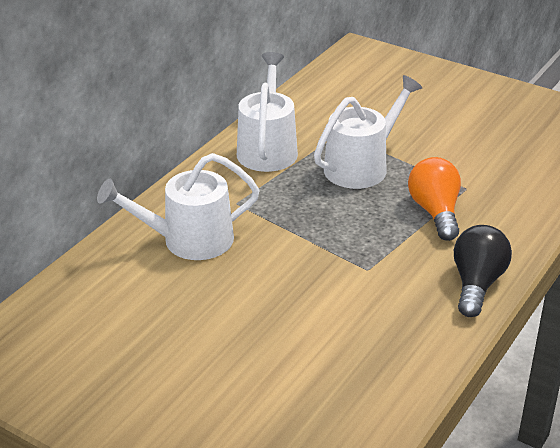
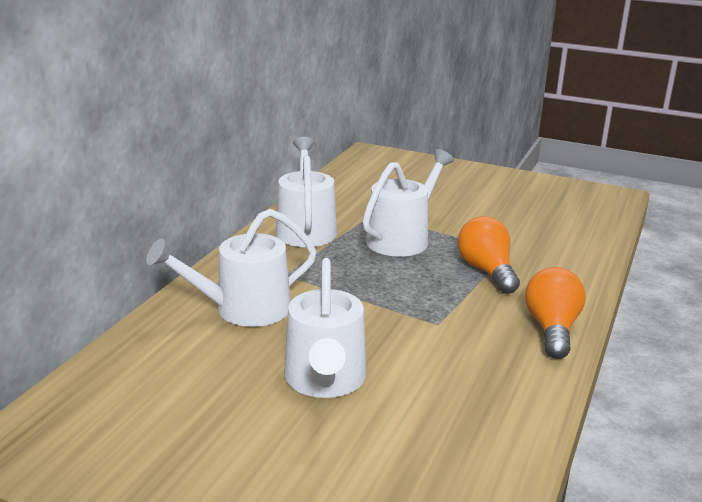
camera: 10 degrees left, 10 degrees down
black light bulb [454,225,512,317] -> orange light bulb [525,267,586,359]
none -> white watering can [284,258,366,398]

